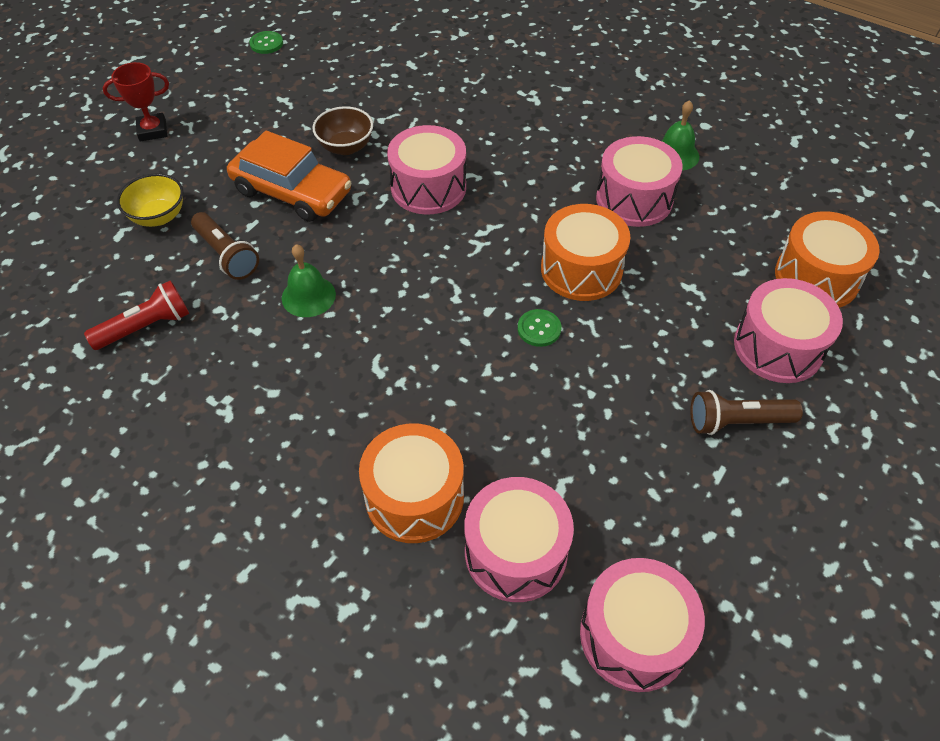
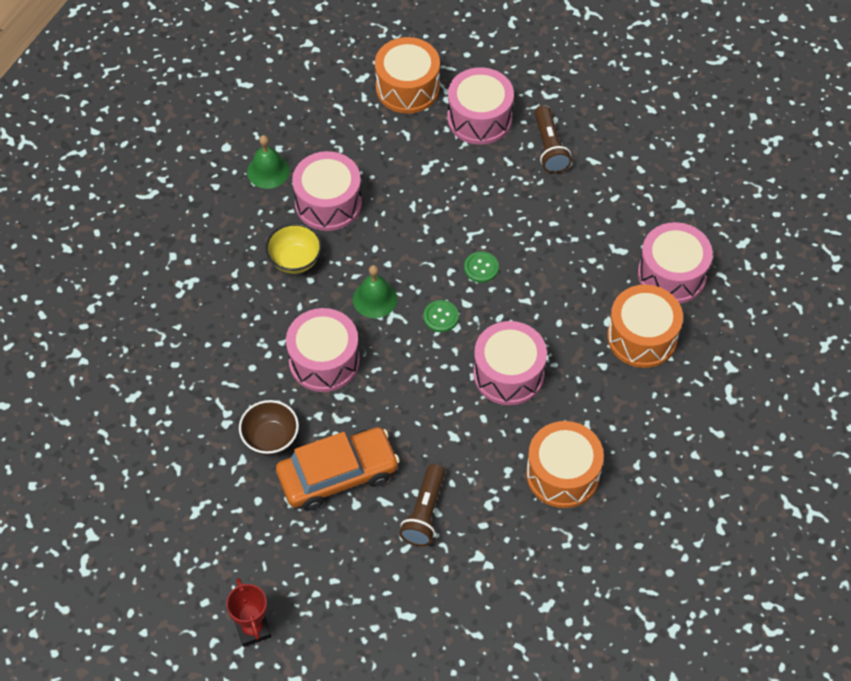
camera: 95 degrees left, 5 degrees up
red flashlight [84,280,189,350] -> none
yellow bowl [117,174,183,227] -> yellow bowl moved to [266,223,322,274]
brown flashlight [191,212,259,280] -> brown flashlight turned 150 degrees clockwise [399,464,445,546]
orange car [227,130,352,222] -> orange car turned 45 degrees clockwise [276,427,400,511]
green button [249,31,283,54] -> green button moved to [424,300,459,332]
green bell [282,244,336,317] -> green bell moved to [353,265,397,318]
orange drum [541,204,630,301] -> orange drum moved to [526,421,604,508]
pink drum [580,558,705,692] -> pink drum moved to [473,321,547,405]

